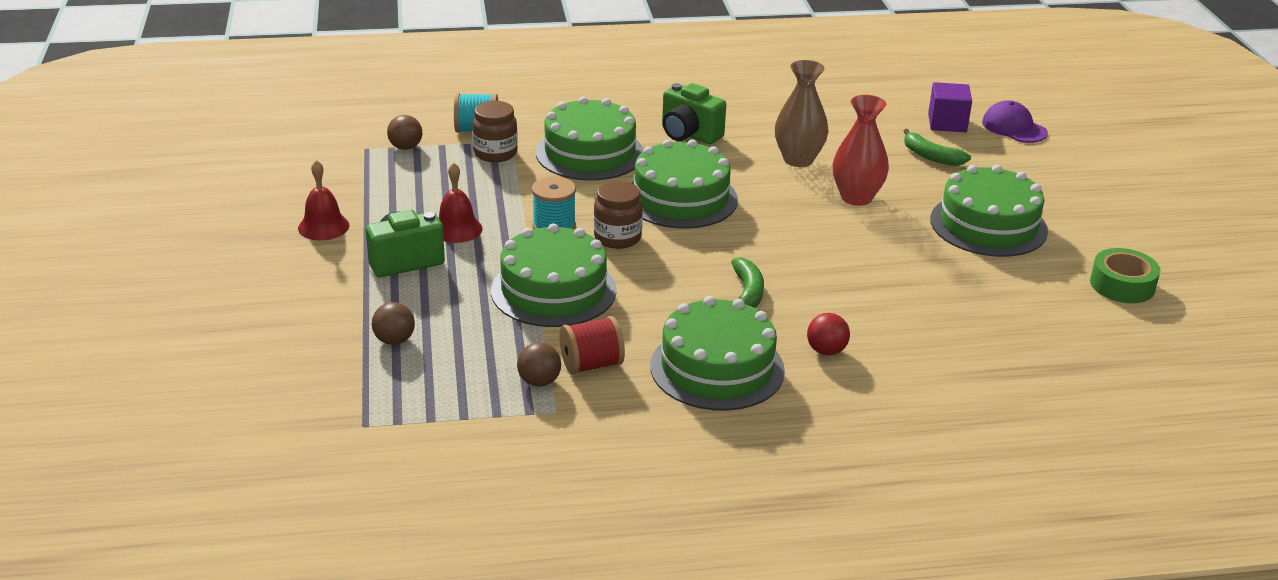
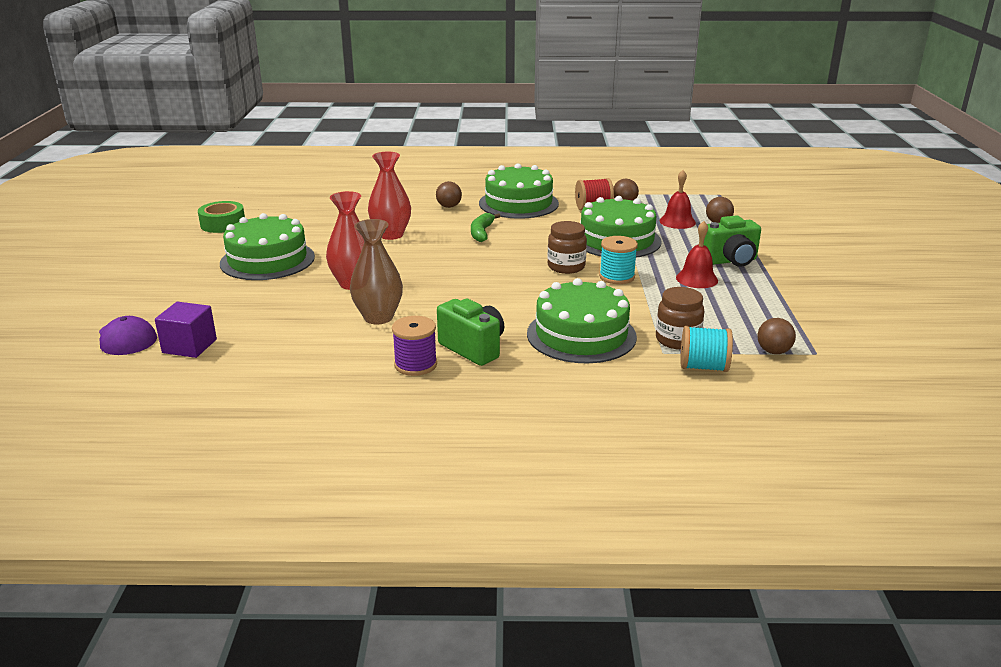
camera: 170 degrees left, 5 degrees down
red bell [298,160,349,241] -> red bell moved to [659,170,696,229]
green cake [631,139,738,229] -> none
red ball [807,313,850,355] -> brown ball [436,181,462,208]
green banana [904,129,971,166] -> none
none -> red vase [368,152,411,240]
none -> purple spool [392,316,437,376]

